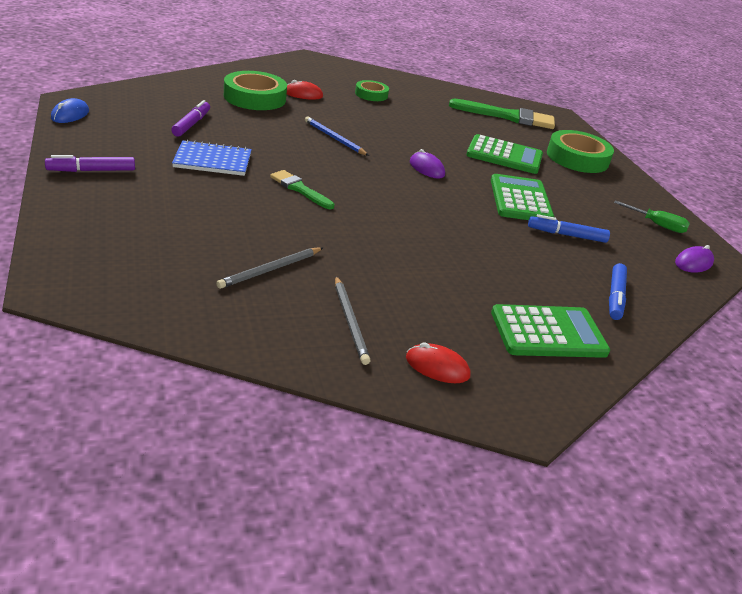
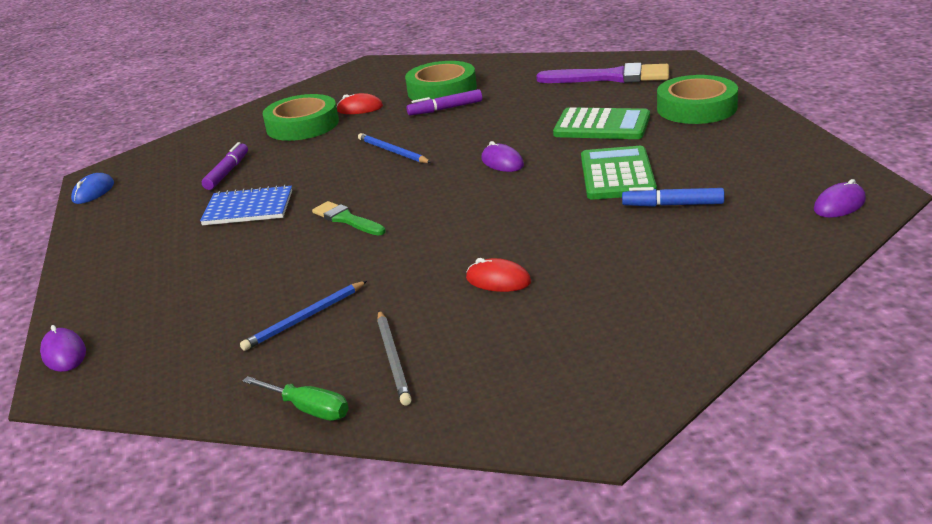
camera: 10 degrees right, 5 degrees down
purple marker [45,155,135,172] -> purple marker moved to [407,89,482,115]
grey pencil [216,247,323,289] -> blue pencil [240,281,367,351]
green tape [355,80,389,101] -> green tape [405,61,477,100], size x1.74
red mouse [406,342,471,383] -> red mouse moved to [466,258,531,292]
green brush [449,98,555,129] -> purple brush [536,63,669,83]
green calculator [491,304,610,358] -> none
blue marker [609,263,627,320] -> none
green screwdriver [614,200,690,233] -> green screwdriver moved to [242,376,349,421]
none -> purple mouse [40,325,86,372]

